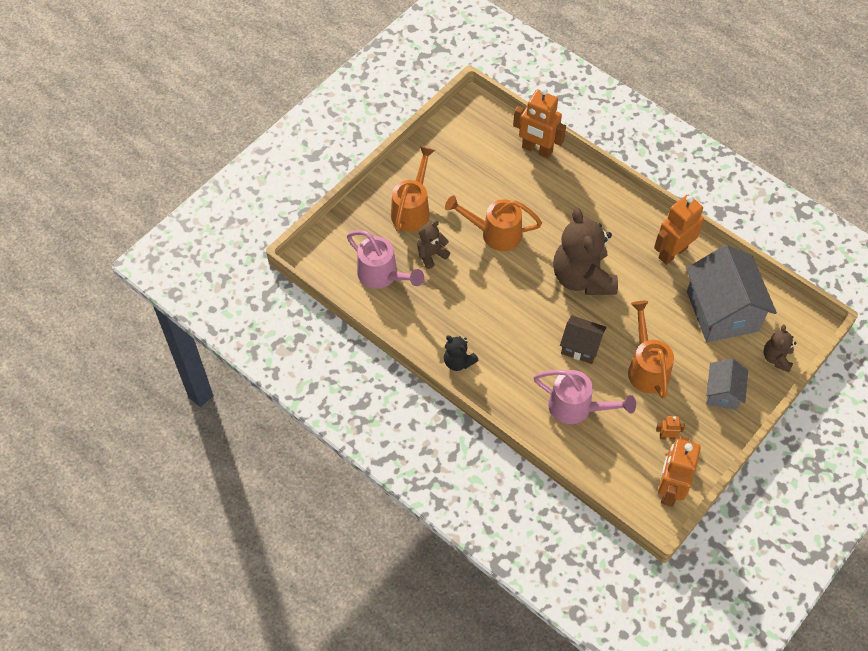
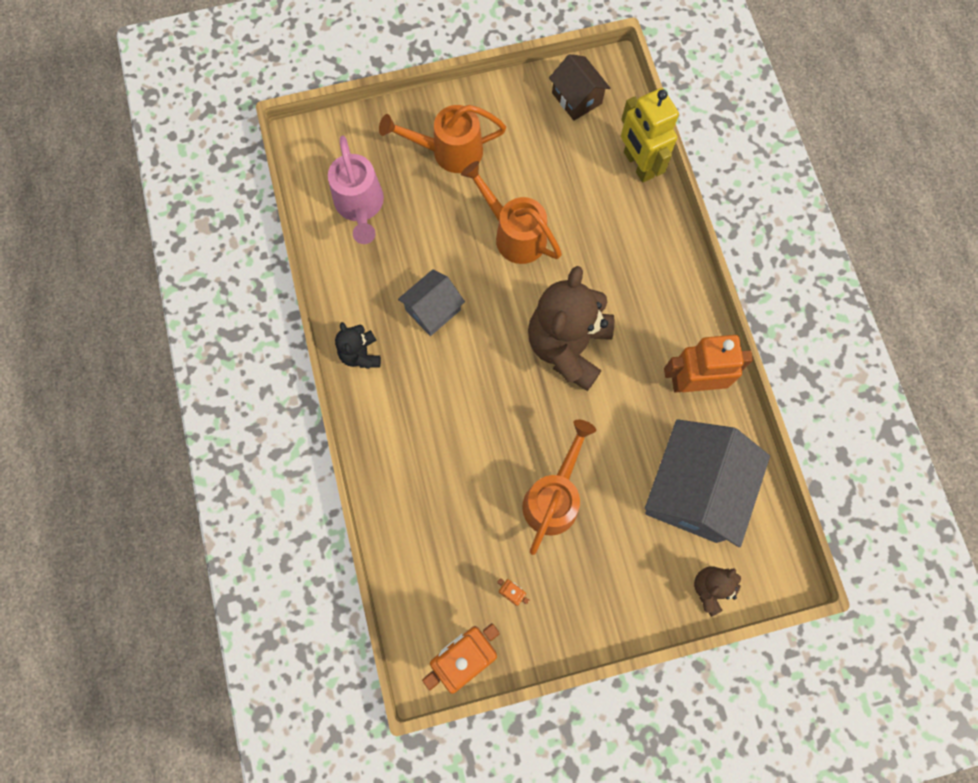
camera: 35 degrees right, 15 degrees up
orange watering can [391,146,435,232] -> orange watering can turned 150 degrees counterclockwise [379,105,506,173]
brown teddy bear [417,221,450,269] -> none
orange robot [513,88,566,158] -> yellow robot [621,88,679,182]
pink watering can [533,370,636,424] -> none
brown house [560,315,607,364] -> brown house moved to [549,54,610,121]
grey house [706,359,748,410] -> grey house moved to [398,269,465,336]

